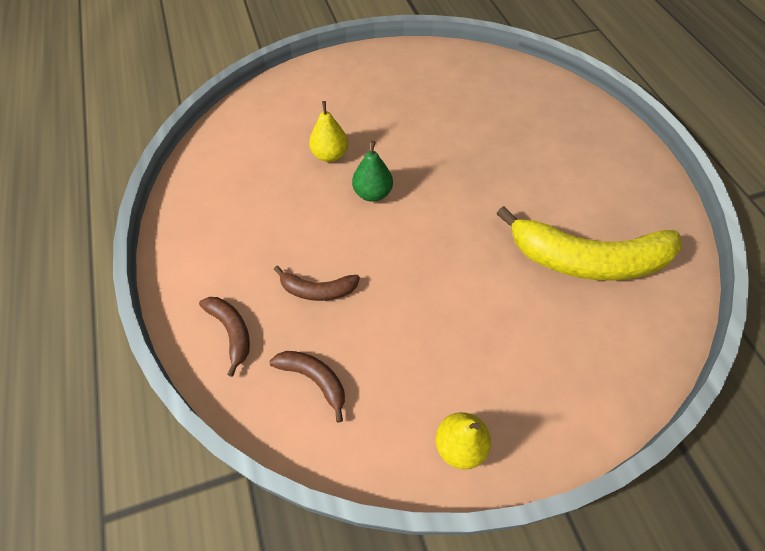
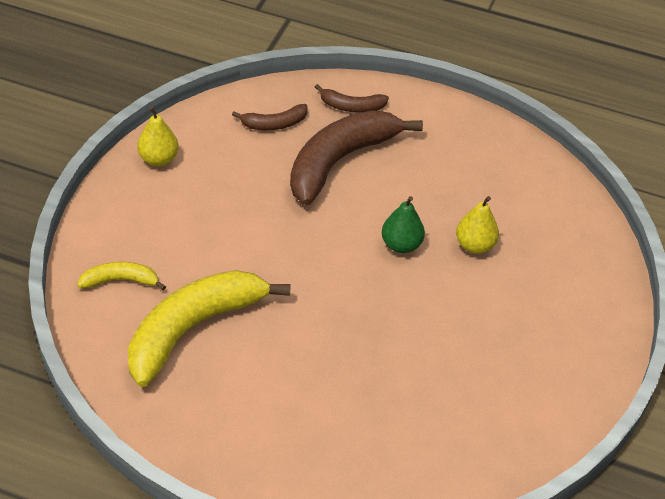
camera: 125 degrees right, 10 degrees down
brown banana [274,266,360,301] -> brown banana [290,110,423,205], size x2.13
none -> yellow banana [77,262,166,290]

